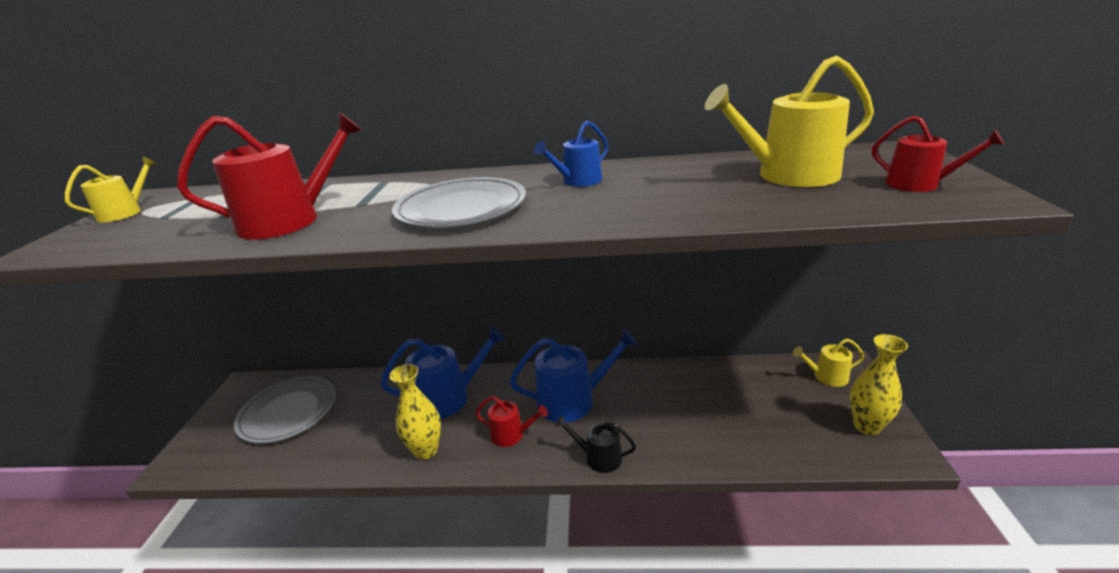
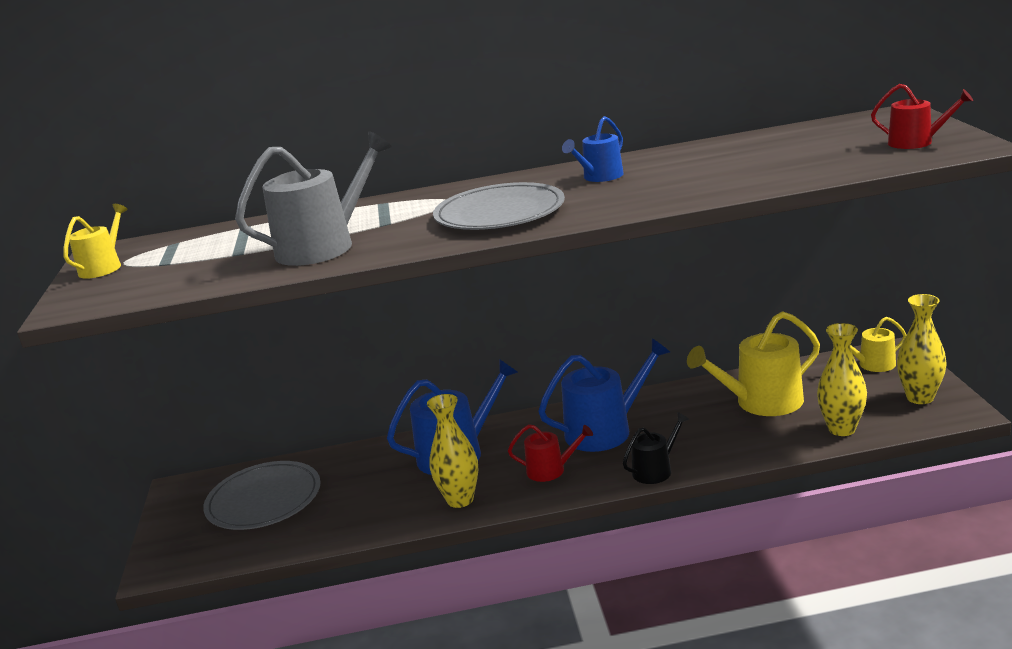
camera: 10 degrees left, 5 degrees down
red watering can [177,112,363,240] -> grey watering can [235,131,392,266]
black watering can [555,415,636,473] -> black watering can turned 135 degrees clockwise [623,412,689,484]
yellow watering can [705,56,874,187] -> yellow watering can moved to [687,311,820,416]
none -> yellow vase [817,323,867,436]

